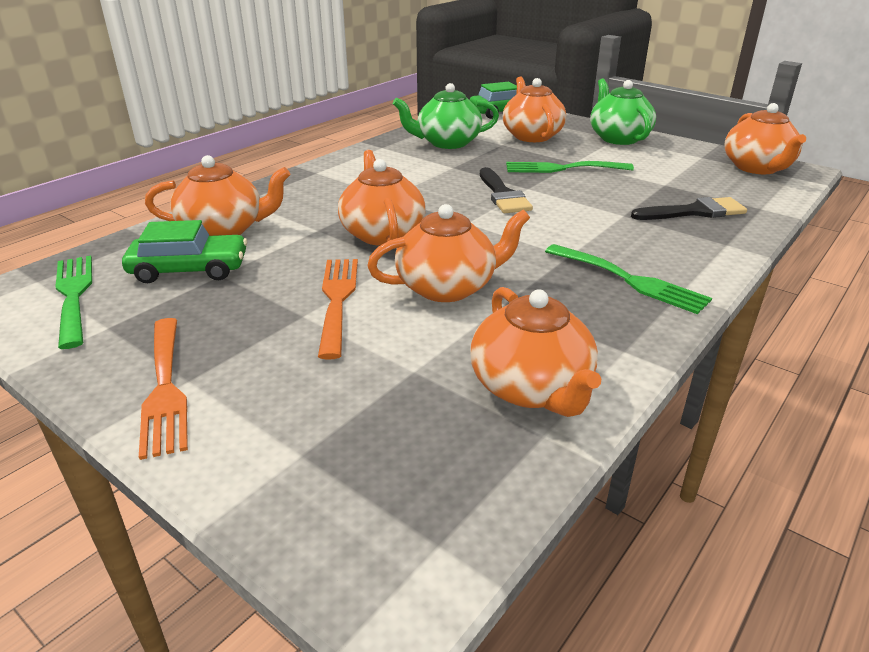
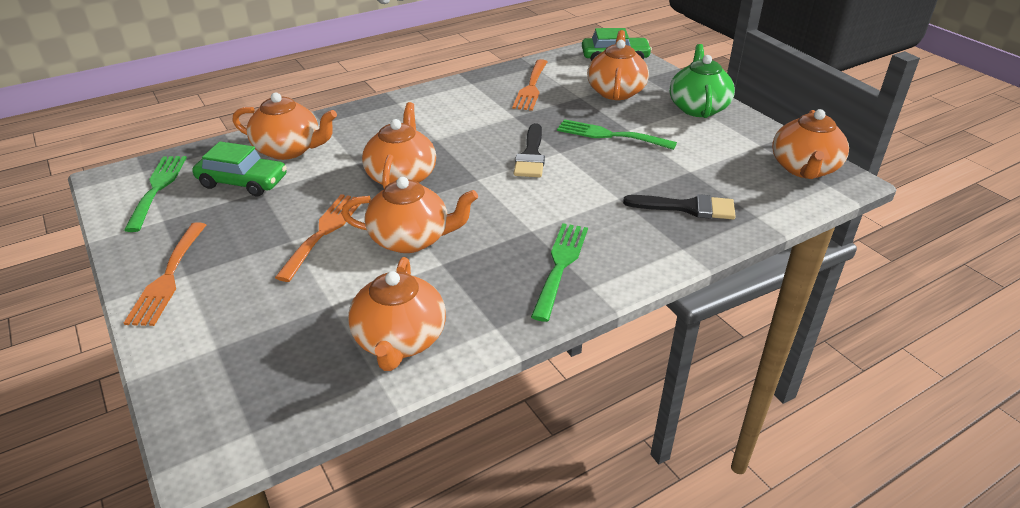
camera: 20 degrees right, 5 degrees up
green teapot [393,83,499,149] -> orange fork [512,59,547,111]
green fork [545,244,712,314] -> green fork turned 135 degrees counterclockwise [531,223,588,322]

